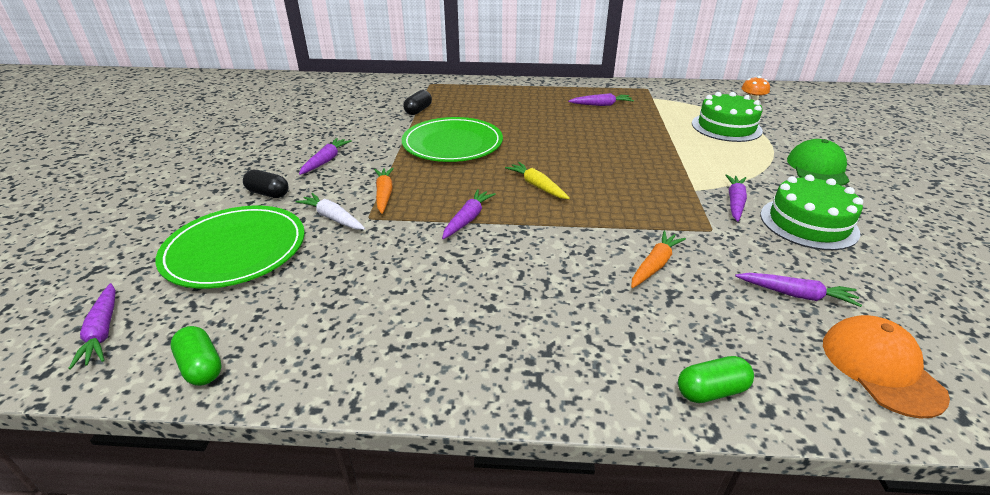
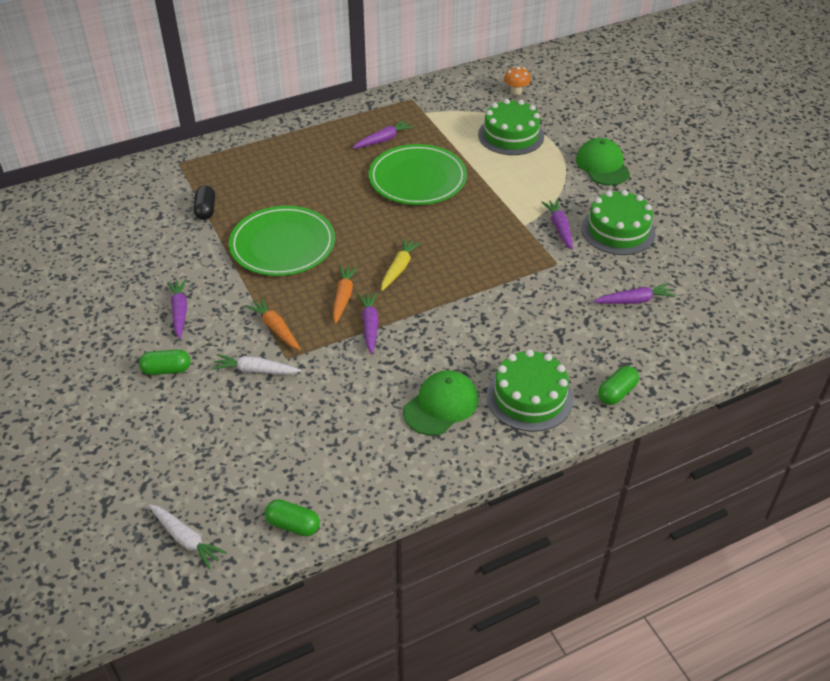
camera: 30 degrees left, 10 degrees up
purple carrot [68,283,116,369] -> white carrot [148,504,227,569]
green plate [156,206,305,289] -> green plate moved to [369,144,467,205]
black capsule [243,170,288,198] -> green capsule [139,349,190,375]
yellow carrot [505,162,570,199] -> yellow carrot turned 90 degrees clockwise [381,238,421,291]
orange carrot [631,231,686,288] -> orange carrot moved to [333,265,358,324]
orange cap [823,315,950,418] -> none
none -> green cap [403,370,478,436]
none -> green cake [487,349,573,432]

